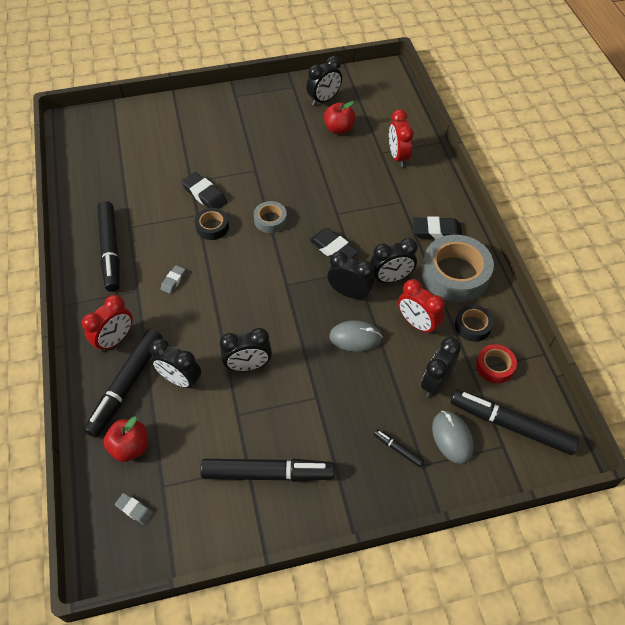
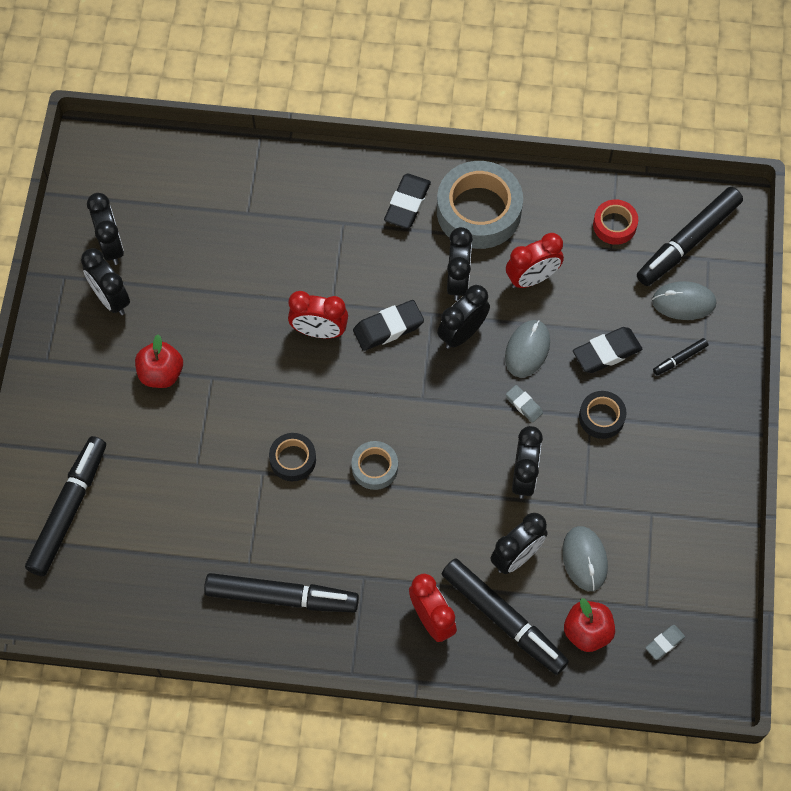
camera: 70 degrees left, 10 degrees up
grey eraser [161,265,185,294] -> grey eraser moved to [506,385,543,423]
black eraser [181,172,228,209] -> black eraser moved to [573,327,642,373]
black marker [200,459,335,482] -> black marker moved to [25,436,106,576]
grey tape [254,201,287,233] -> grey tape moved to [351,441,398,490]
red apple [324,101,356,134] -> red apple moved to [135,334,183,388]
red clock [389,110,414,167] -> red clock moved to [288,291,348,338]
black clock [421,337,461,398] -> black clock moved to [81,248,130,315]
black tape [455,305,494,342] -> black tape moved to [579,391,627,439]
none -> grey mouse [562,526,608,591]

